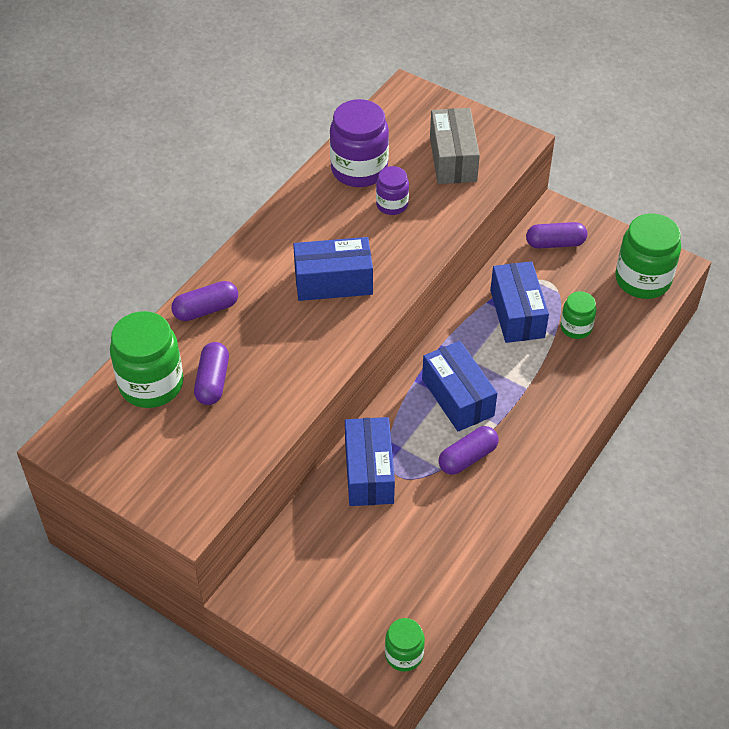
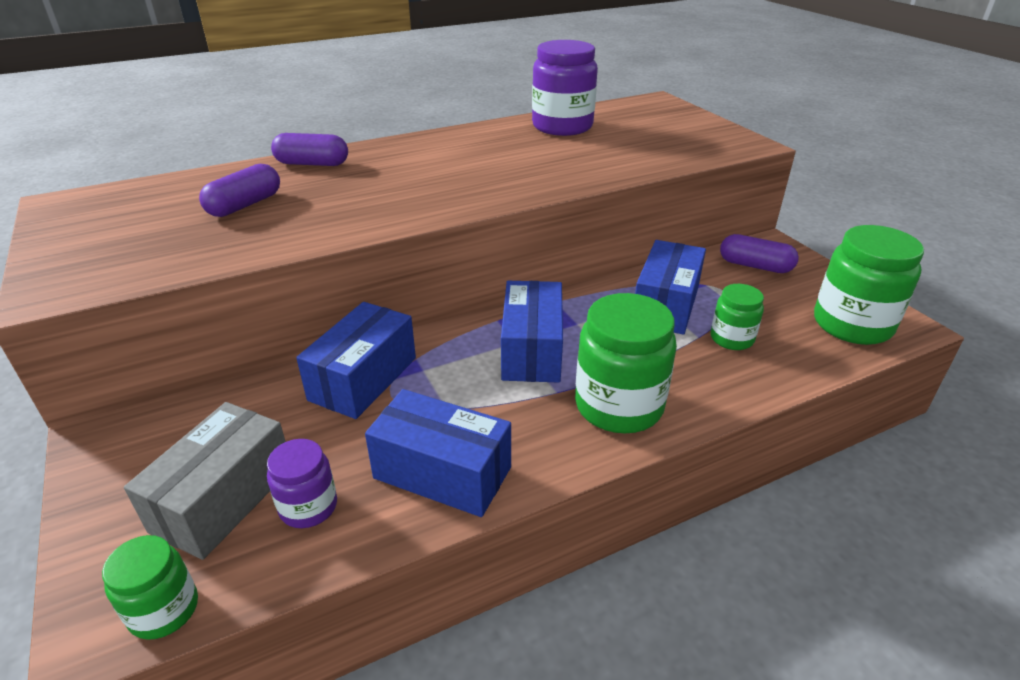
camera: 30 degrees right, 15 degrees down
green jar [110,311,184,408] -> green jar moved to [575,293,677,433]
blue box [293,237,373,301] -> blue box moved to [365,389,511,517]
purple jar [376,166,409,215] -> purple jar moved to [267,439,337,528]
grey box [430,108,480,184] -> grey box moved to [124,402,286,560]
purple capsule [439,426,499,475] -> none

